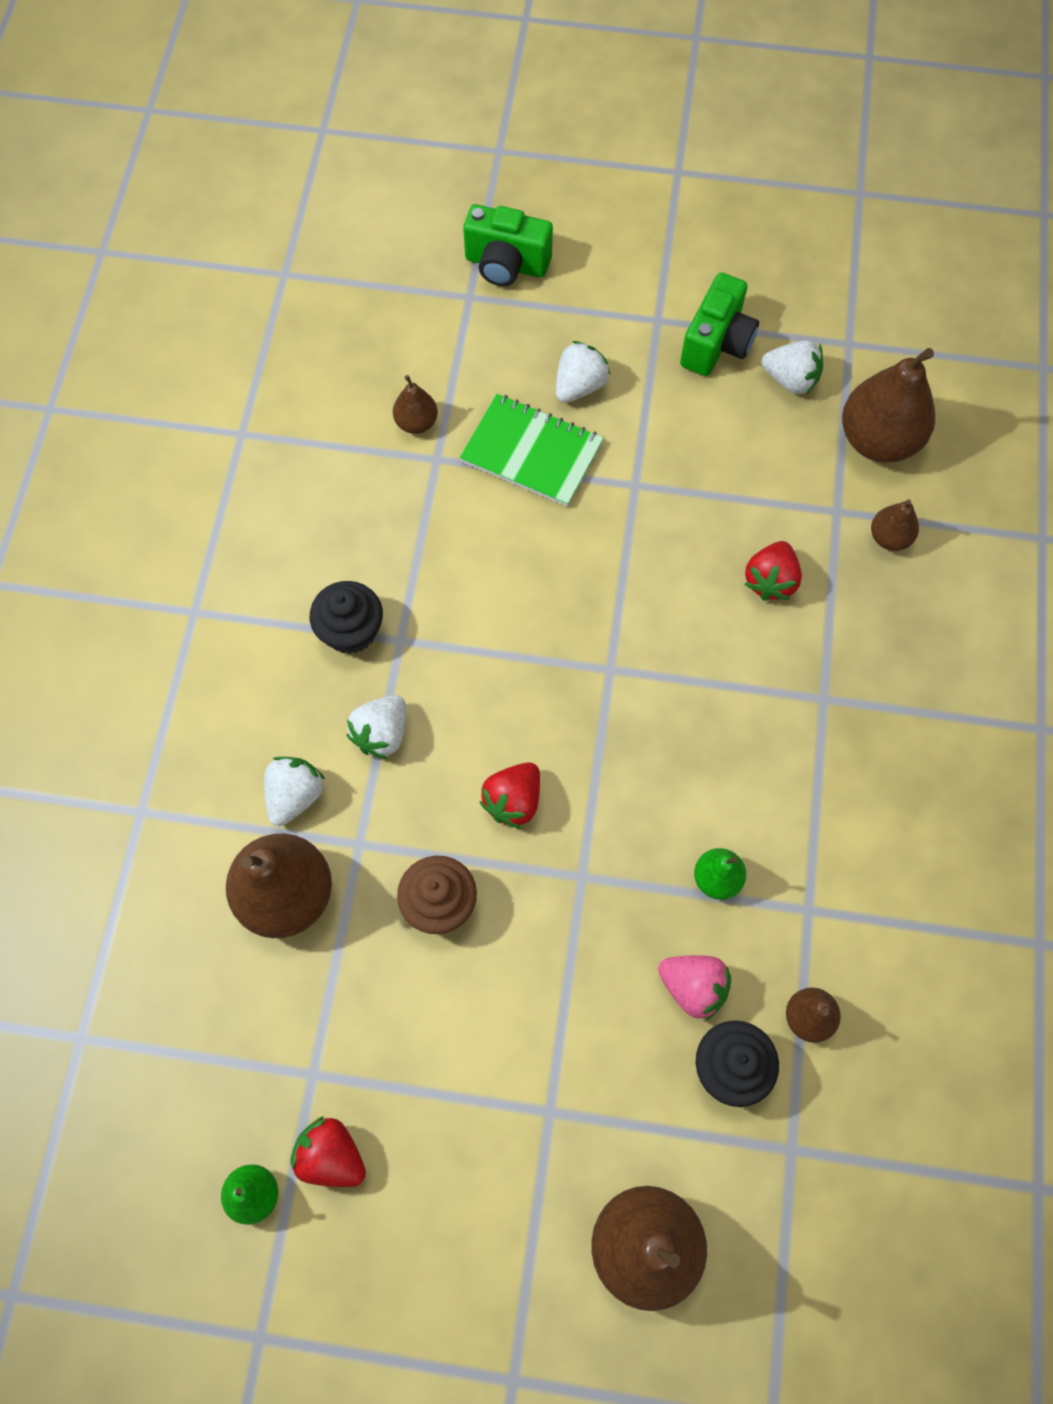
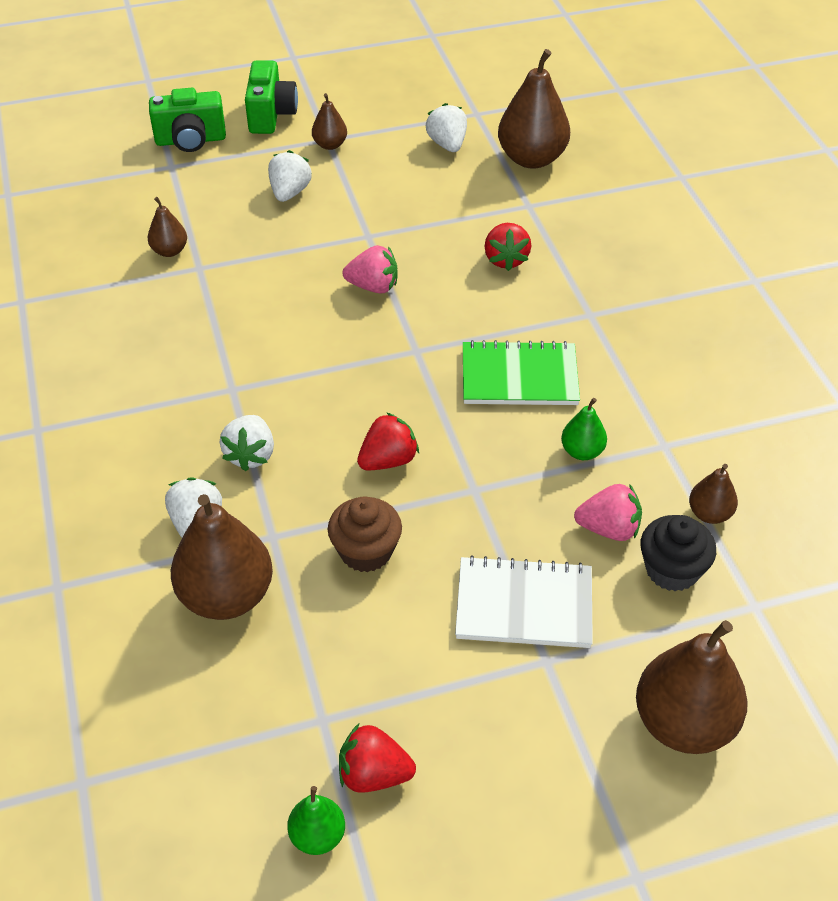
camera: 25 degrees left, 20 degrees down
black cupcake [310,581,383,654] -> none
green notebook [460,394,604,507] -> green notebook moved to [463,340,580,405]
red strawberry [480,762,540,829] -> red strawberry turned 135 degrees counterclockwise [357,412,419,470]
green camera [680,273,759,376] -> green camera moved to [245,60,298,134]
white strawberry [761,340,823,395] -> white strawberry turned 105 degrees counterclockwise [426,103,467,152]
brown pear [871,499,919,551] -> brown pear moved to [312,93,347,150]
none -> pink strawberry [343,245,397,294]
none -> white notebook [455,555,593,648]

